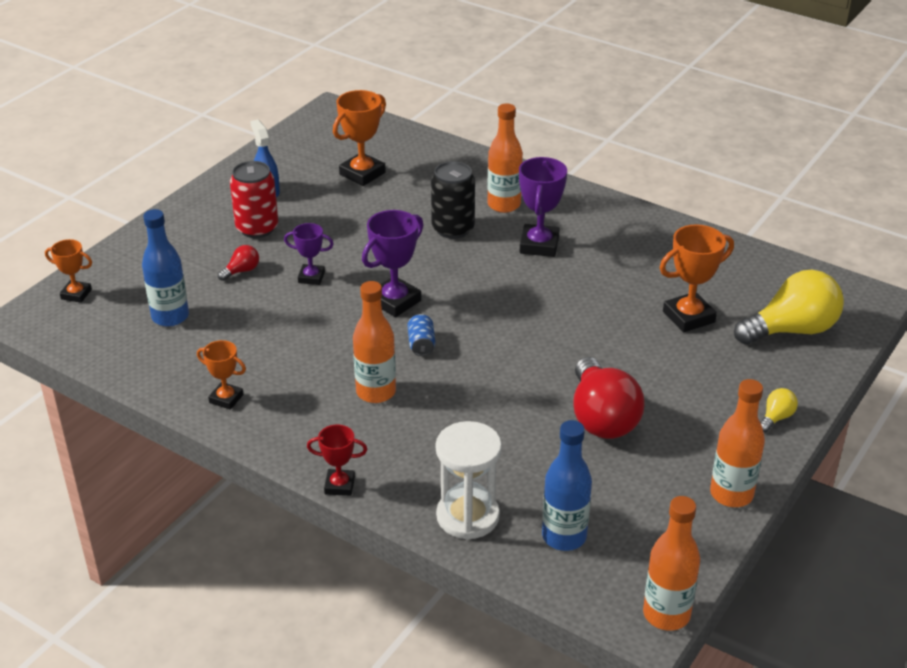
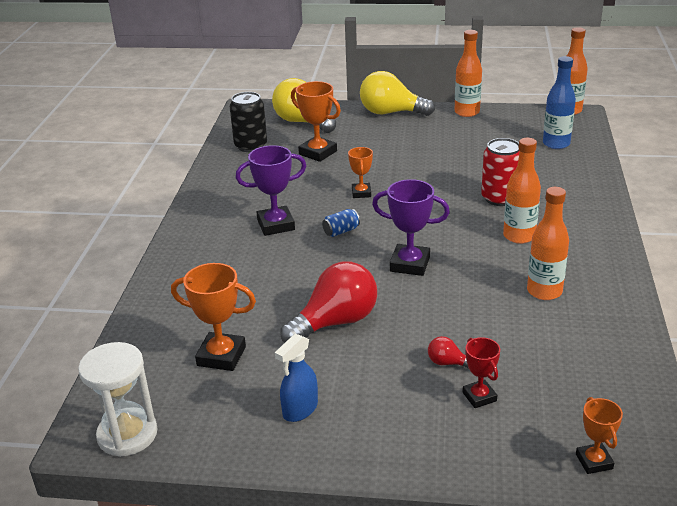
camera: 115 degrees left, 5 degrees down
blue bottle [142,209,189,327] -> none
orange trophy [197,340,246,410] -> orange trophy moved to [348,147,373,198]
red can [230,161,278,238] -> red can moved to [481,138,520,206]
purple trophy [284,223,334,285] -> none
red trophy [307,425,367,496] -> red trophy moved to [462,337,500,408]
blue can [407,314,436,356] -> blue can moved to [322,209,360,237]
black can [431,161,475,239] -> black can moved to [230,92,267,152]
white hourglass [436,421,502,540] -> white hourglass moved to [78,342,158,457]
orange bottle [487,103,523,213] -> orange bottle moved to [527,187,569,300]
red light bulb [573,357,645,439] -> red light bulb moved to [281,262,377,342]
yellow light bulb [760,388,798,433] -> yellow light bulb [360,71,435,116], size x2.29

